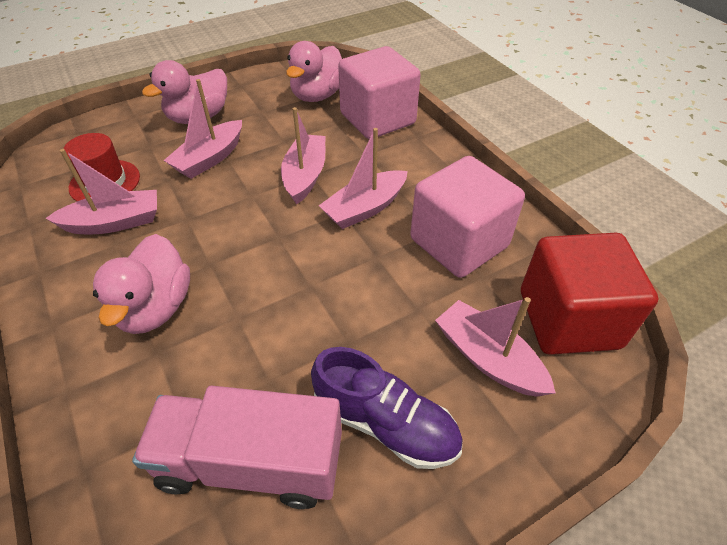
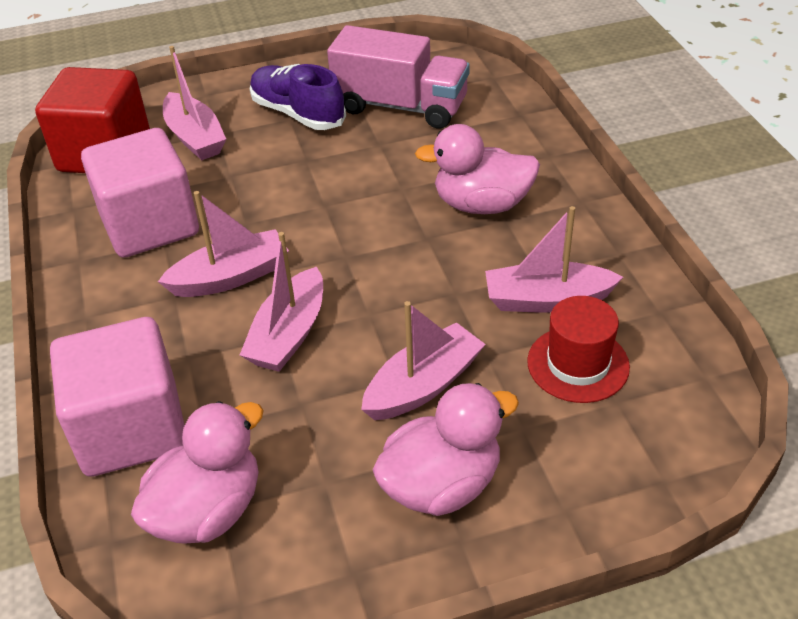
camera: 165 degrees left, 5 degrees down
pink duck [93,234,190,334] -> pink duck turned 105 degrees counterclockwise [415,124,540,214]

